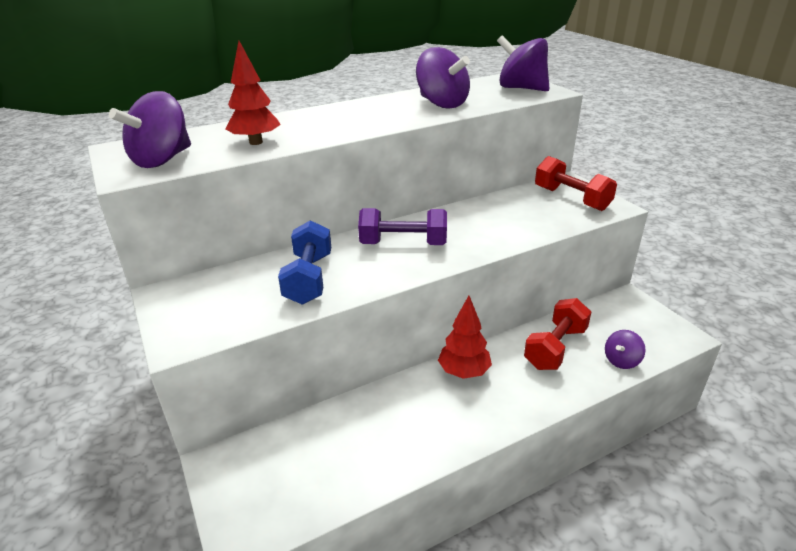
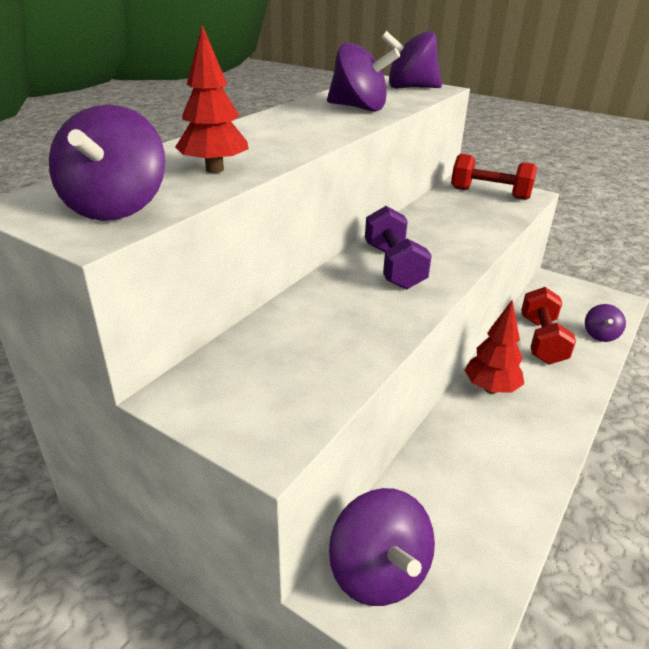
camera: 30 degrees left, 0 degrees up
blue dumbbell [278,220,331,305] -> none
purple dumbbell [358,208,447,245] -> purple dumbbell turned 75 degrees counterclockwise [365,206,432,290]
none -> purple spinning top [329,488,435,606]

